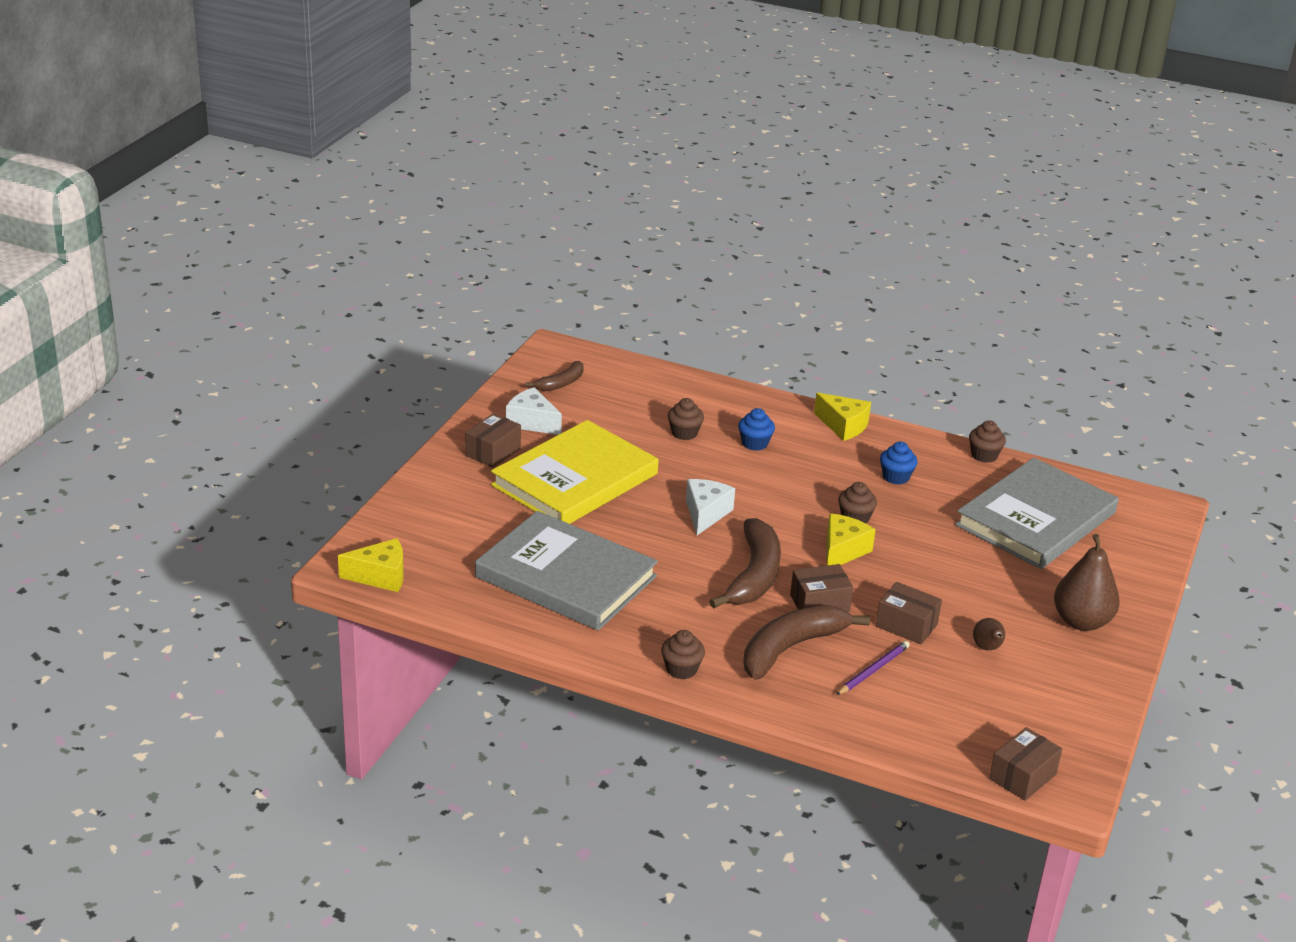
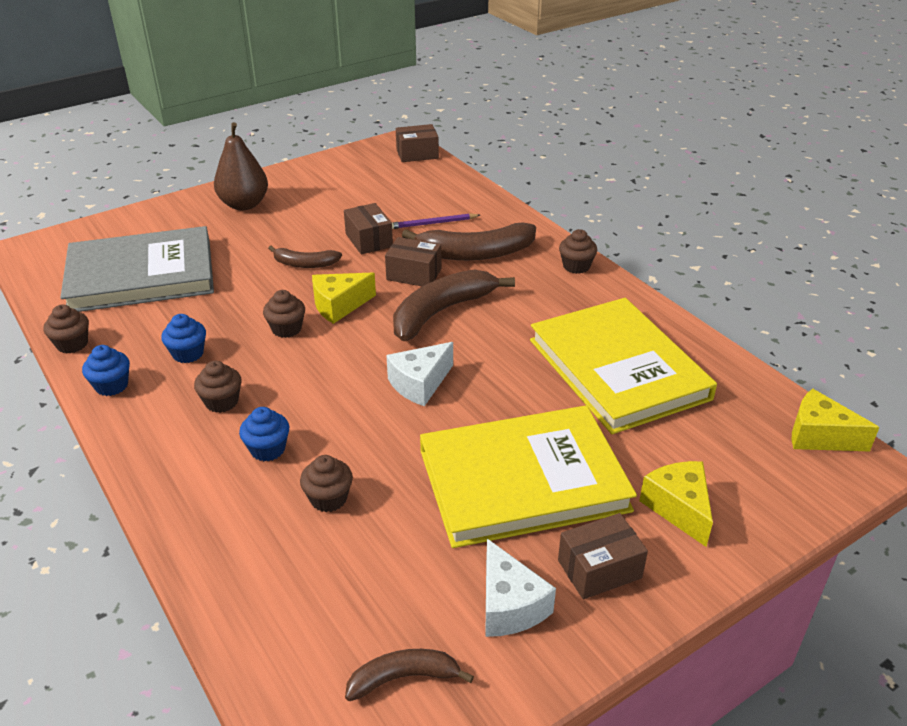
camera: 145 degrees left, 5 degrees up
grey book [475,511,658,631] -> yellow book [530,298,717,434]
yellow cheese [814,393,871,441] -> yellow cheese moved to [639,461,713,547]
brown pear [973,618,1005,650] -> none
none -> blue cupcake [82,345,130,396]
none -> brown cupcake [194,361,242,413]
none -> brown banana [268,246,342,268]

